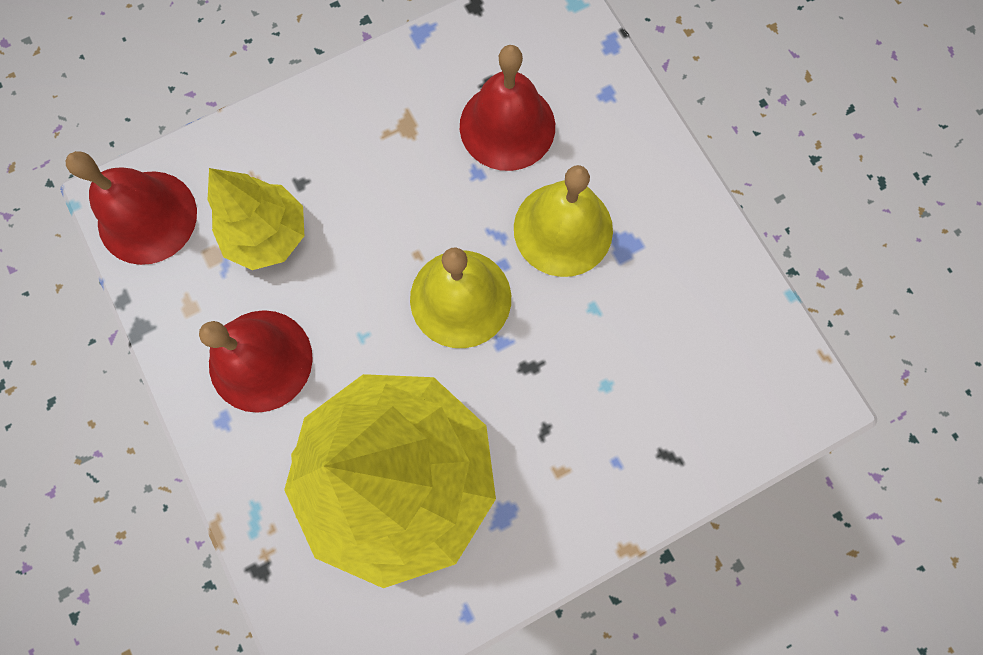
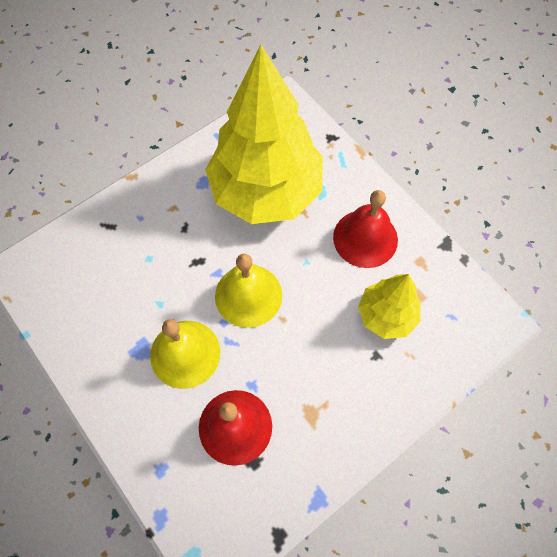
camera: 170 degrees right, 10 degrees down
red bell [66,151,197,265] -> none

